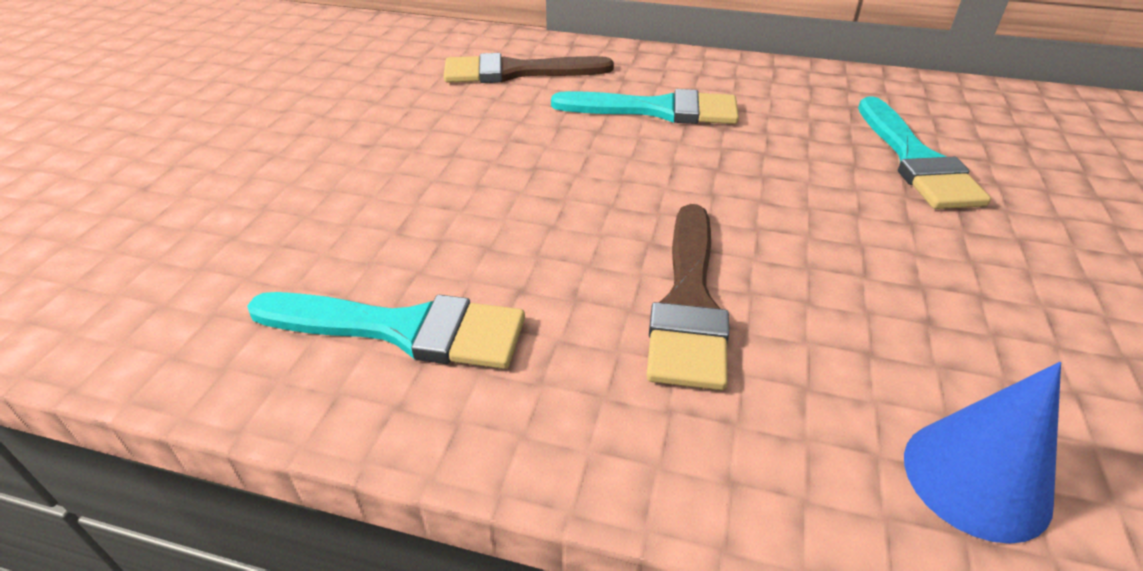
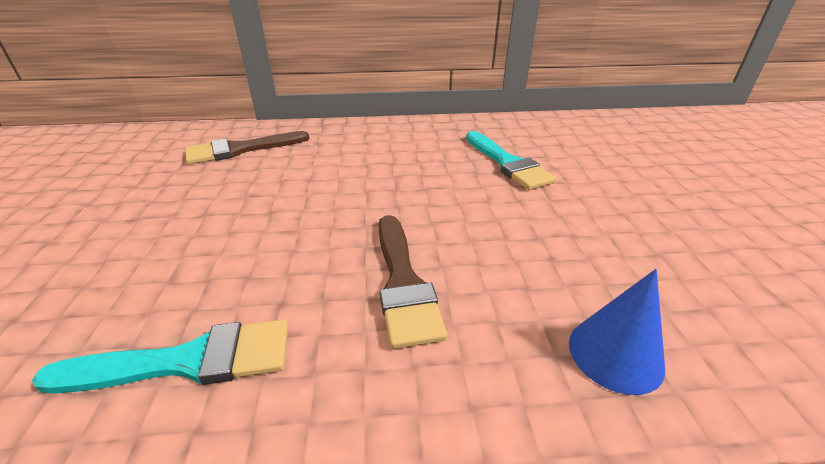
camera: 20 degrees left, 5 degrees down
turquoise brush [551,89,739,124] -> none

